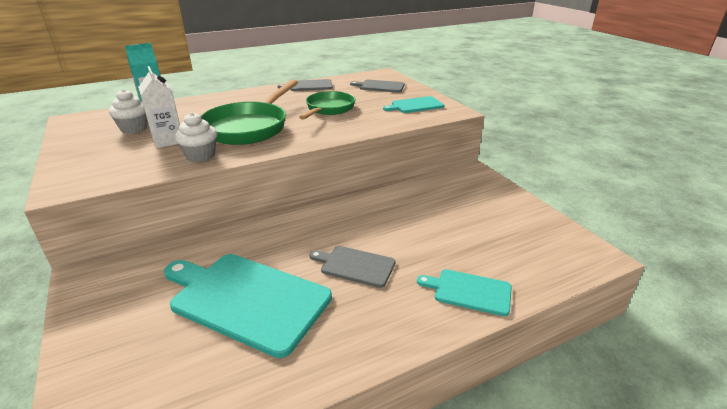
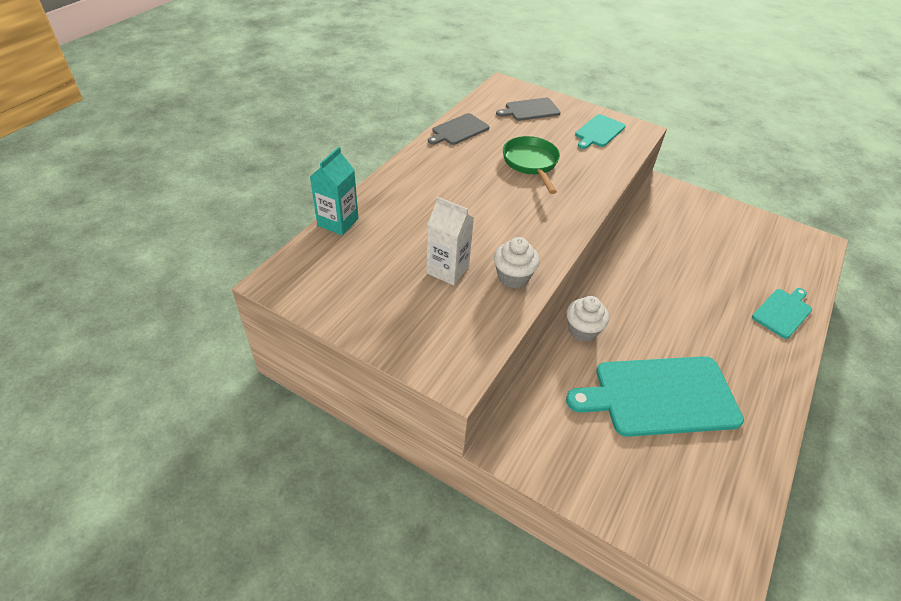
camera: 35 degrees left, 15 degrees up
white cupcake [109,89,147,134] -> white cupcake moved to [566,296,609,342]
green pan [201,79,298,145] -> none
grey cutting board [310,246,395,288] -> none
turquoise cutting board [417,269,512,316] -> turquoise cutting board turned 150 degrees clockwise [752,288,812,339]

